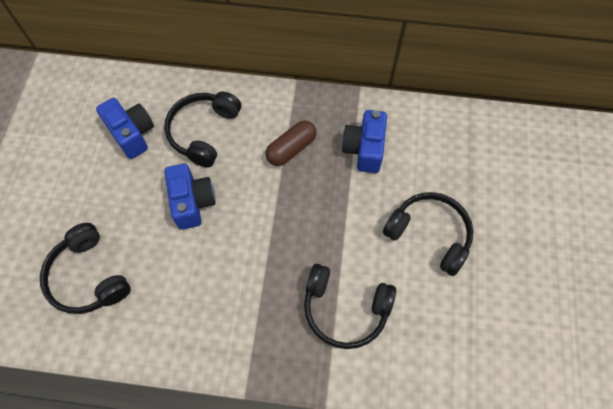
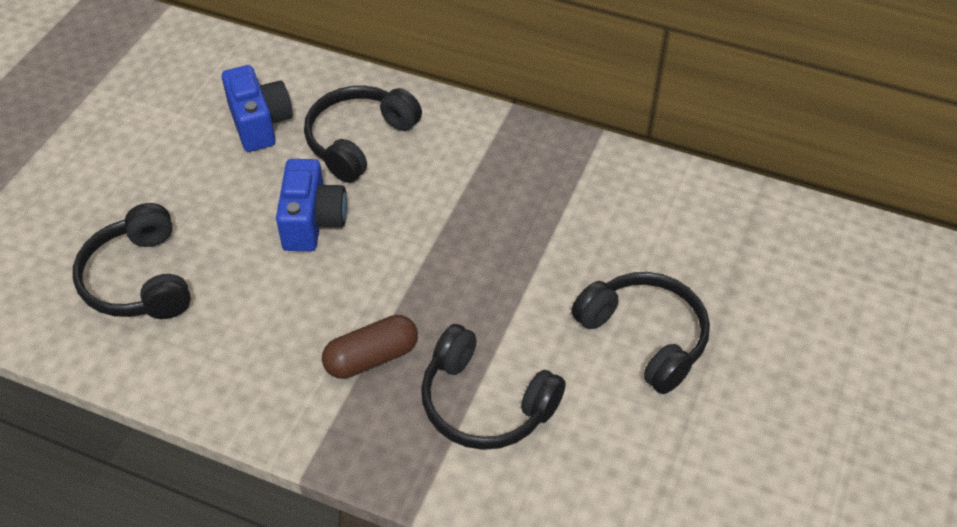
camera: 15 degrees right, 15 degrees down
brown capsule [266,120,317,166] -> brown capsule moved to [322,315,418,379]
blue camera [342,110,387,173] -> none

